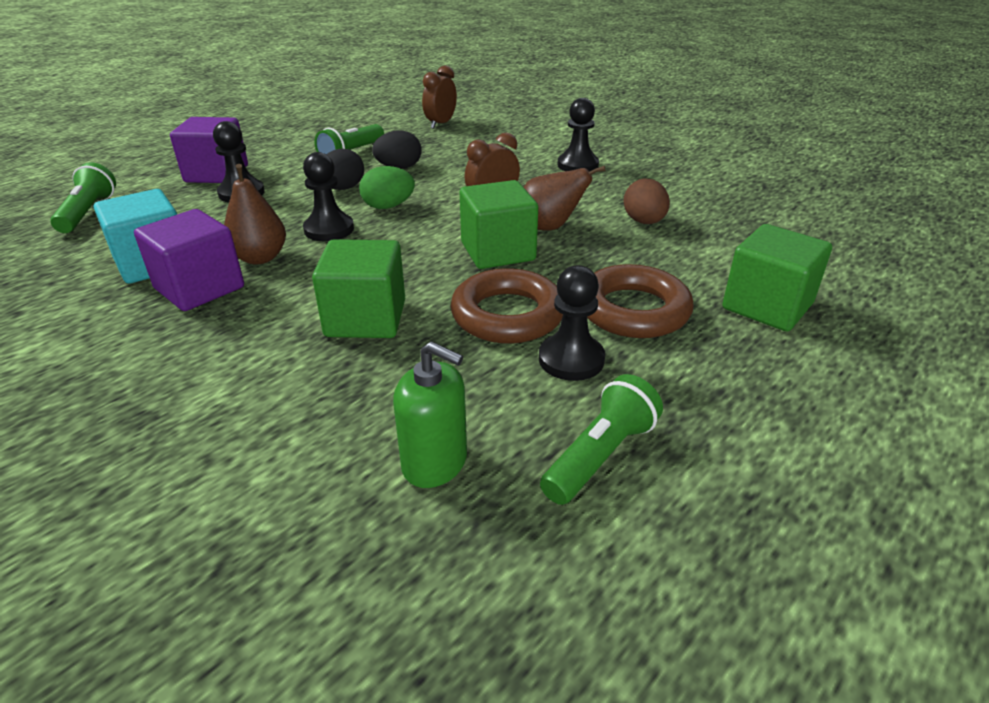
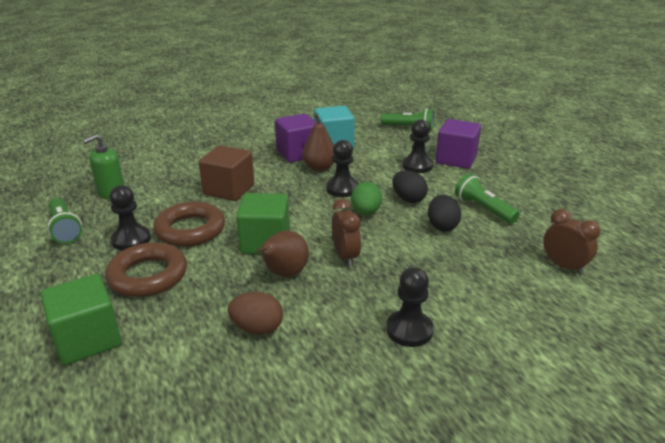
camera: 110 degrees right, 5 degrees down
green cube [312,239,405,338] -> brown cube [199,145,254,201]

